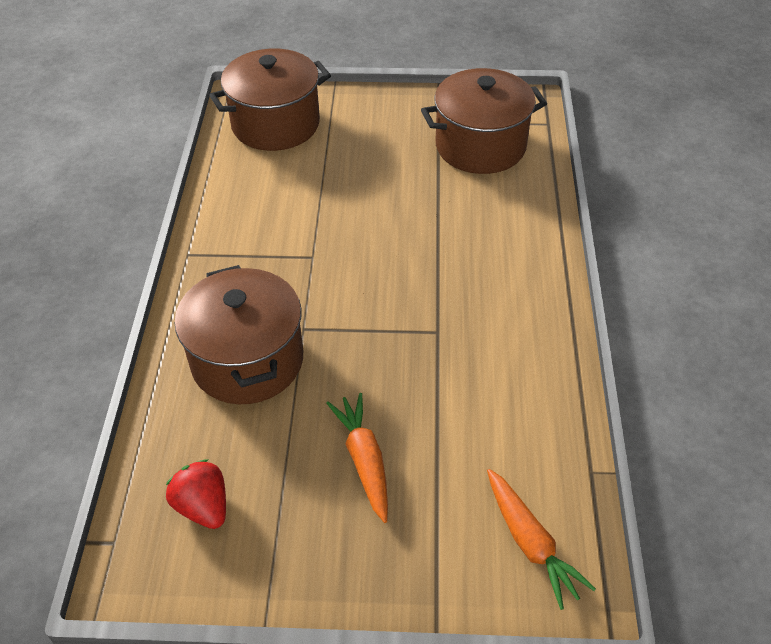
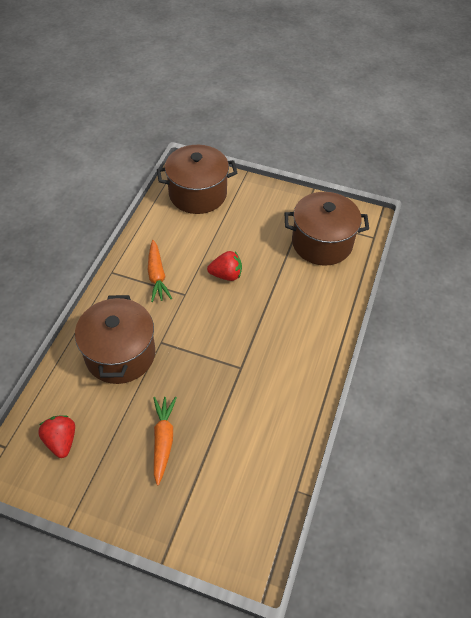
camera: 15 degrees right, 5 degrees up
orange carrot [487,469,596,610] -> orange carrot moved to [148,240,172,302]
none -> red strawberry [207,251,242,281]

